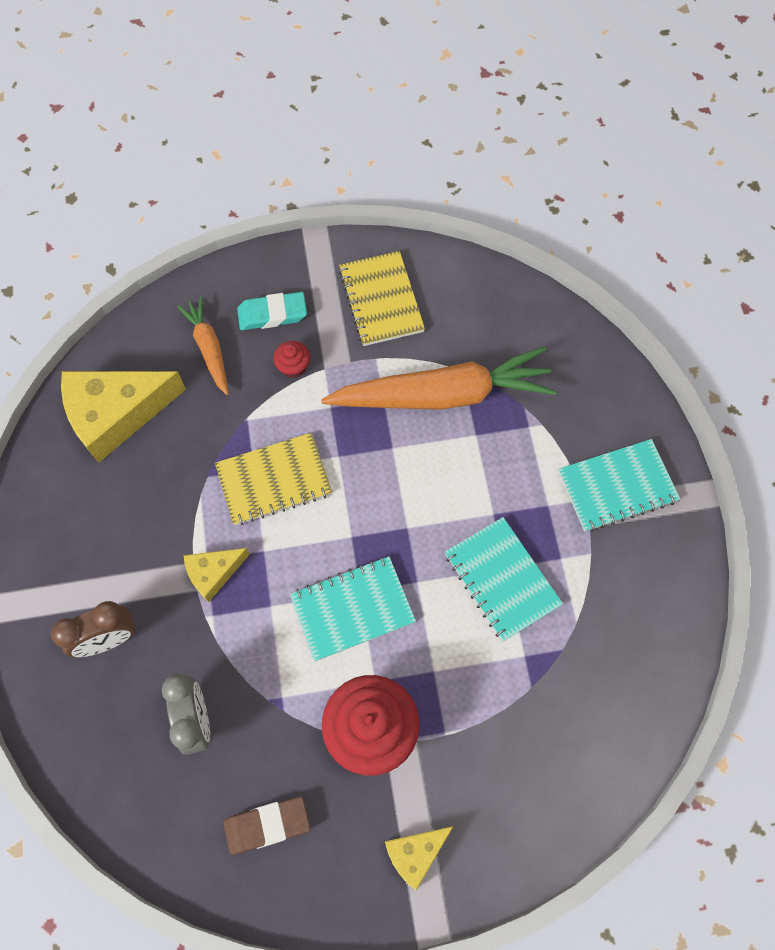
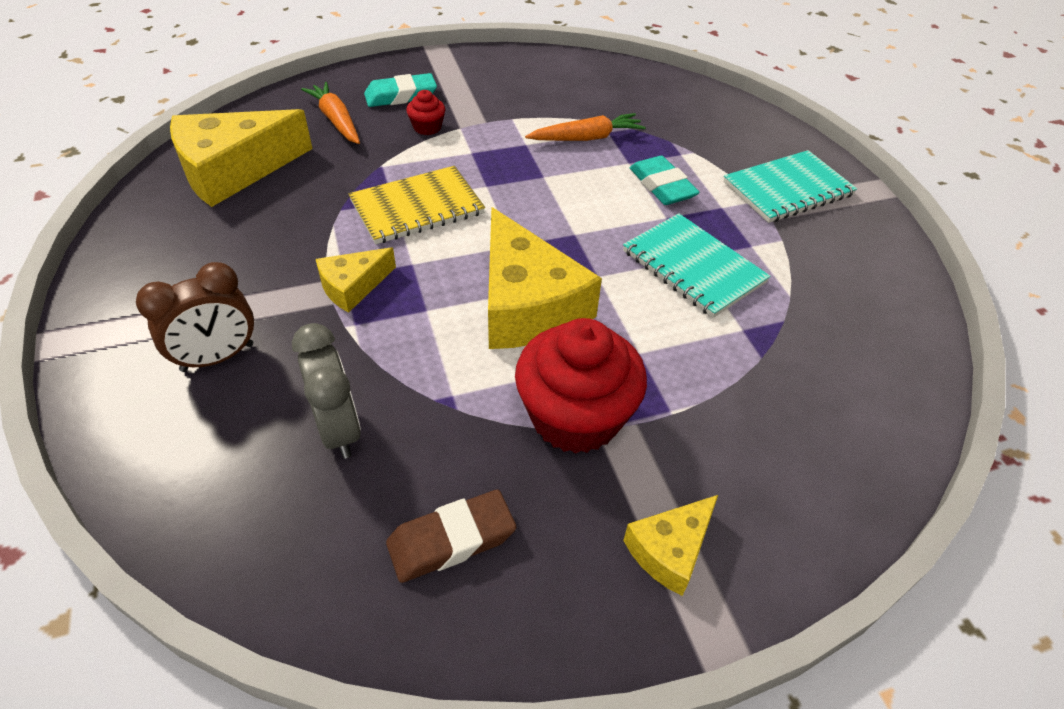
camera: 10 degrees left, 20 degrees down
turquoise notebook [290,556,416,661] -> yellow cheese [488,207,602,349]
orange carrot [321,347,557,410] -> orange carrot [525,113,646,141], size x0.51
yellow notebook [339,251,425,346] -> none
none -> turquoise eraser [630,156,700,205]

